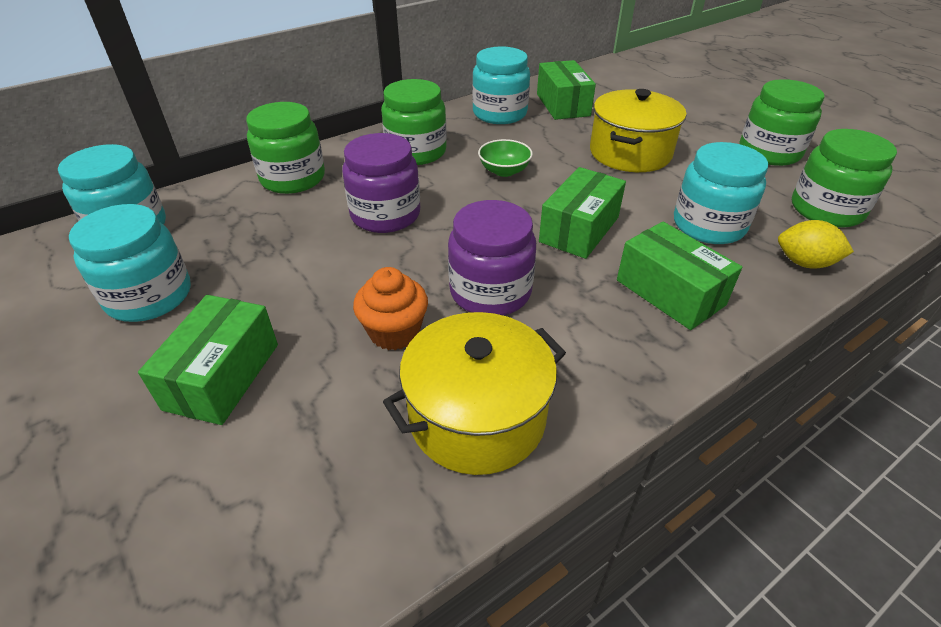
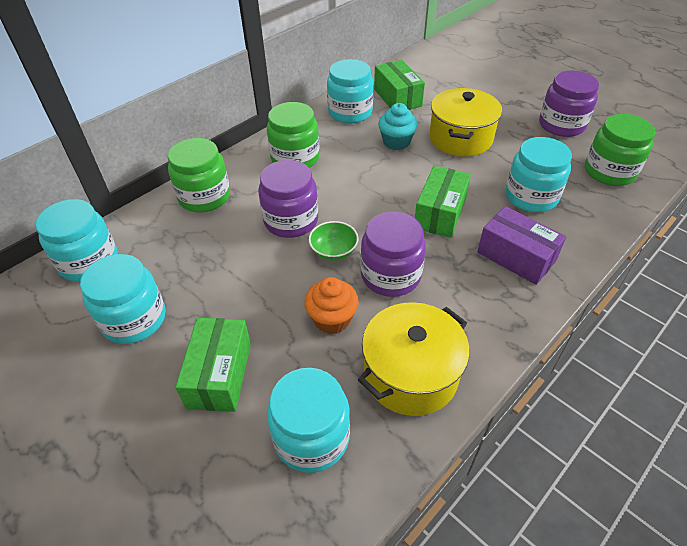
camera: 10 degrees left, 5 degrees up
green bowl [478,139,533,177] -> green bowl moved to [309,221,359,261]
green box [617,222,742,330] -> purple box [477,206,566,285]
green jar [739,79,824,166] -> purple jar [539,70,599,137]
yellow lemon [778,220,854,268] -> none
none -> turquoise jar [267,368,350,473]
none -> turquoise cupcake [378,103,418,150]

